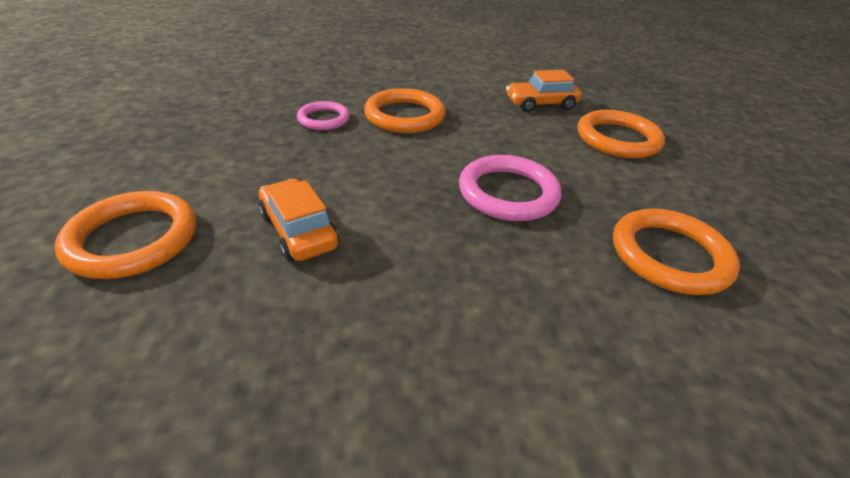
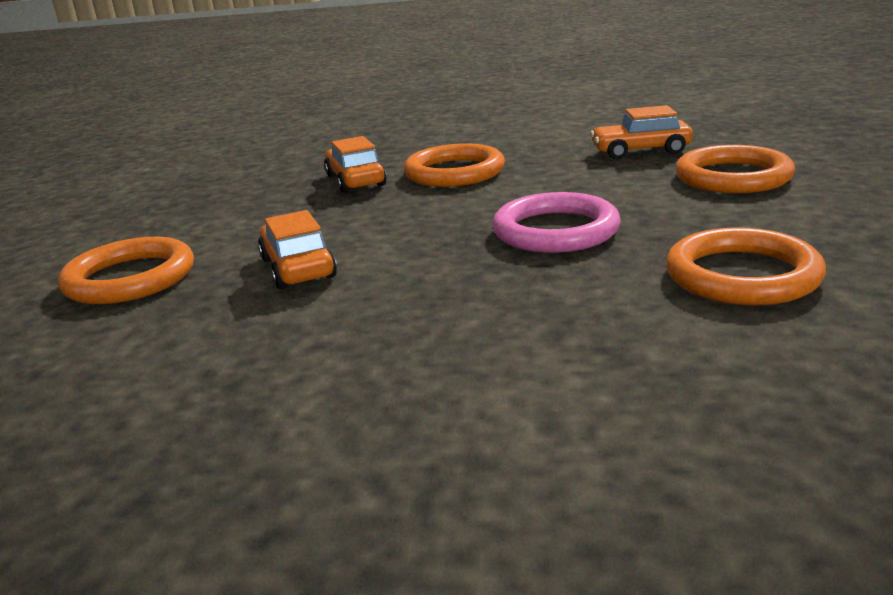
camera: 15 degrees right, 15 degrees down
pink ring [297,101,350,130] -> orange car [324,136,387,193]

